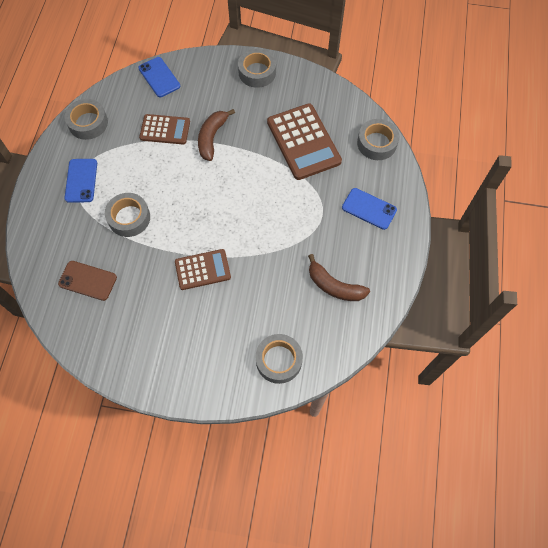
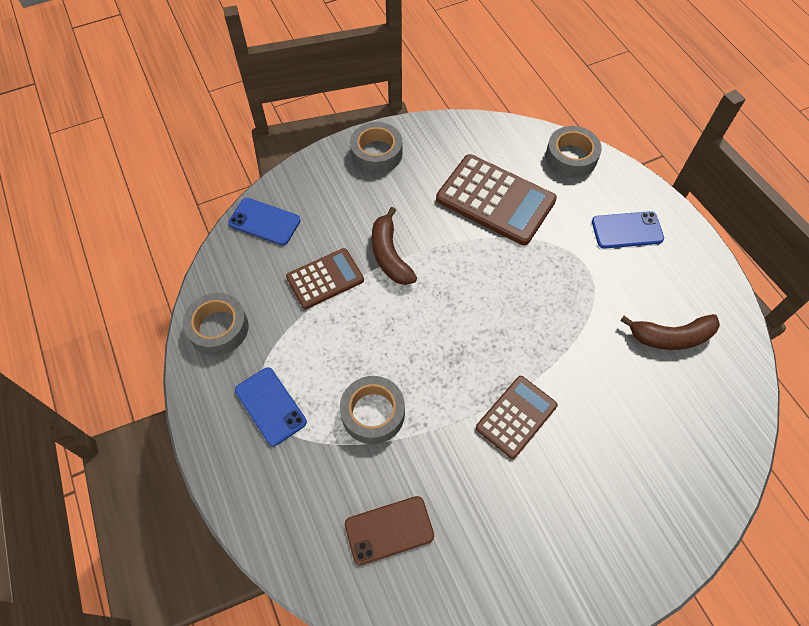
camera: 35 degrees left, 5 degrees down
grey tape [255,334,303,384] -> none

